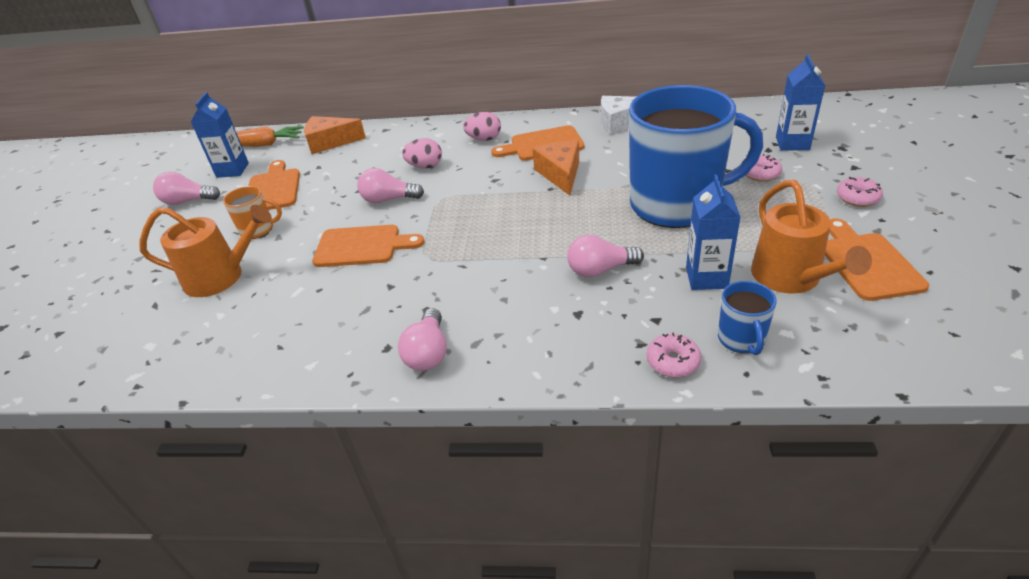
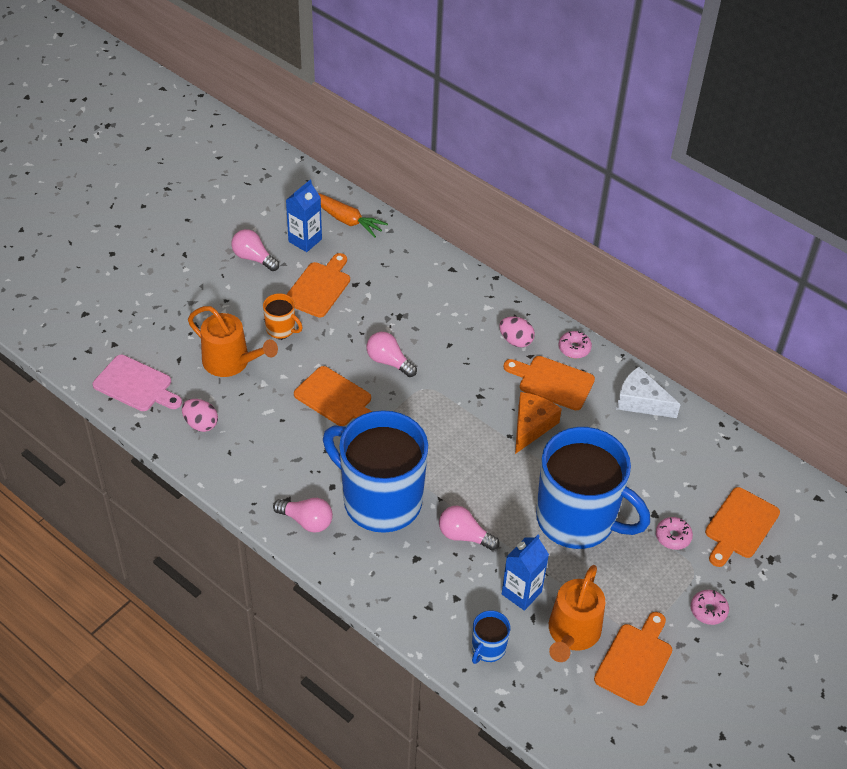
camera: 30 degrees right, 10 degrees up
orange cheese [304,116,366,154] -> none
pink light bulb [398,308,447,371] -> pink light bulb turned 105 degrees counterclockwise [273,498,333,533]
pink egg [402,138,442,168] -> pink egg moved to [182,399,218,432]
pink donut [647,333,701,377] -> pink donut moved to [559,331,592,358]
blue carton [776,55,825,151] -> orange cutting board [705,487,780,567]
none -> pink cutting board [93,355,182,411]
none -> blue mug [323,410,428,533]

